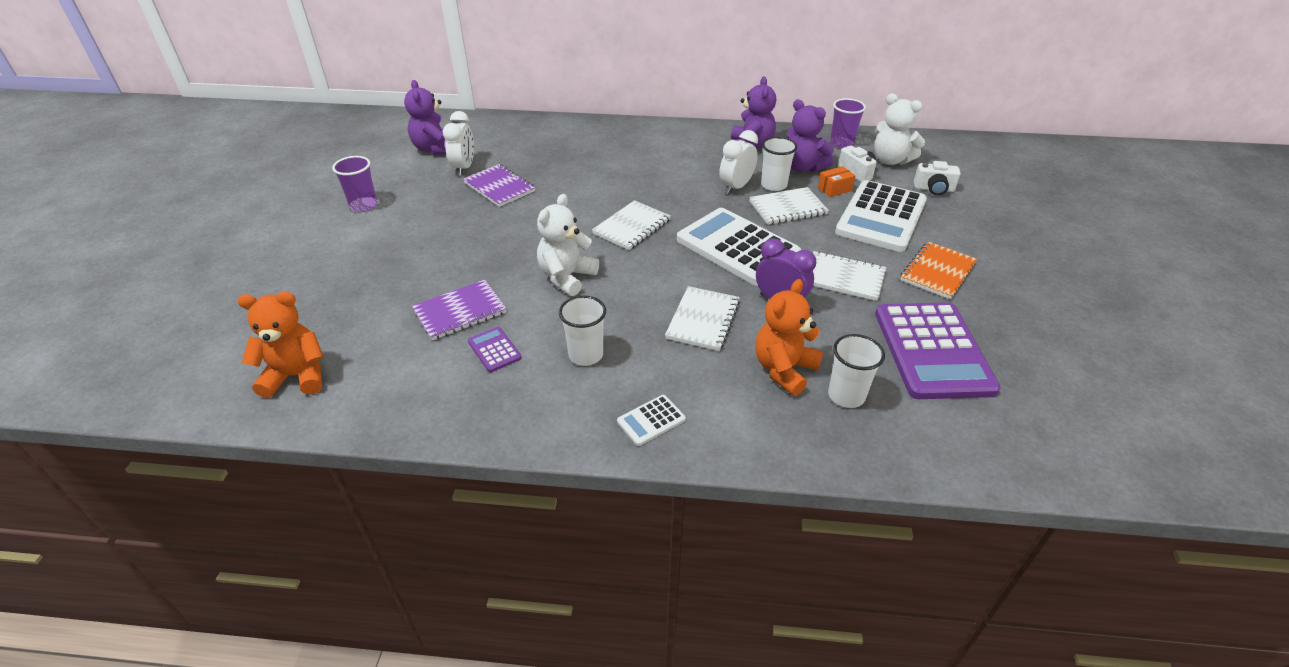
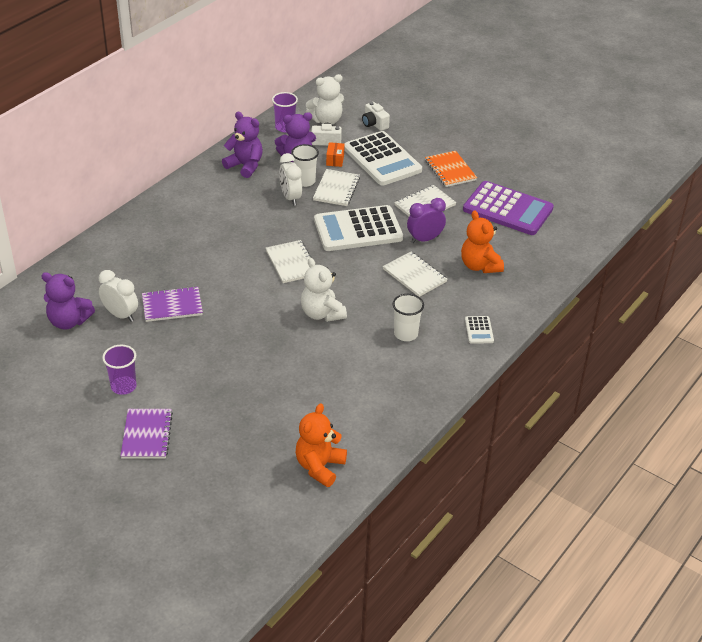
camera: 60 degrees left, 0 degrees up
purple notebook [412,280,507,340] -> purple notebook moved to [120,409,173,459]
purple calculator [468,327,522,372] -> none
white cup [828,334,885,408] -> none
white camera [914,161,961,195] -> white camera turned 105 degrees clockwise [362,102,390,131]

